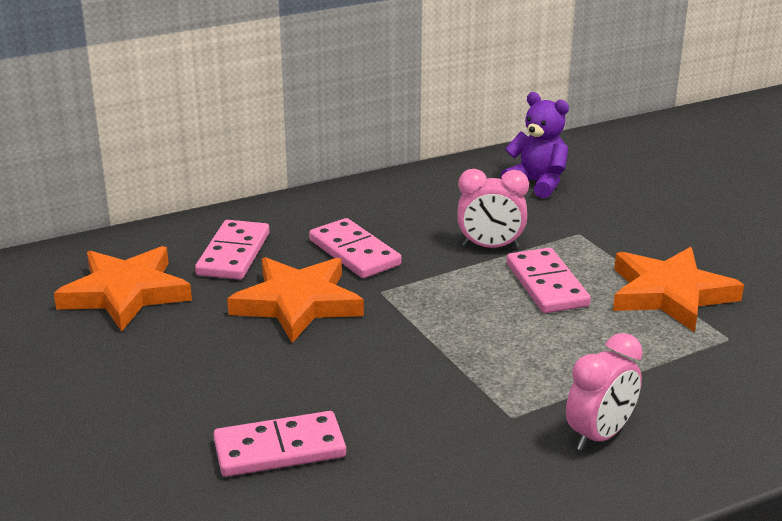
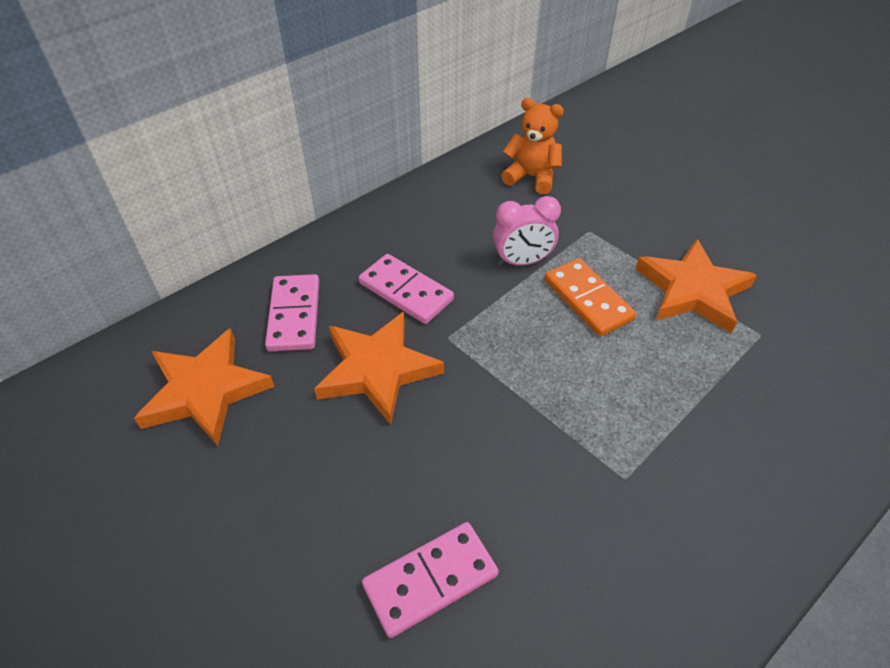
camera: 15 degrees left, 20 degrees up
purple teddy bear [501,92,569,199] -> orange teddy bear [501,98,564,194]
pink domino [507,248,591,313] -> orange domino [545,258,636,336]
pink clock [566,333,643,451] -> none

